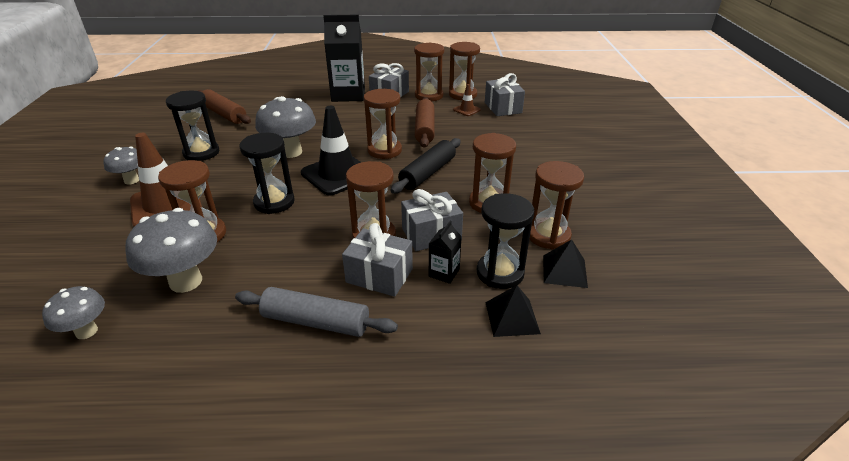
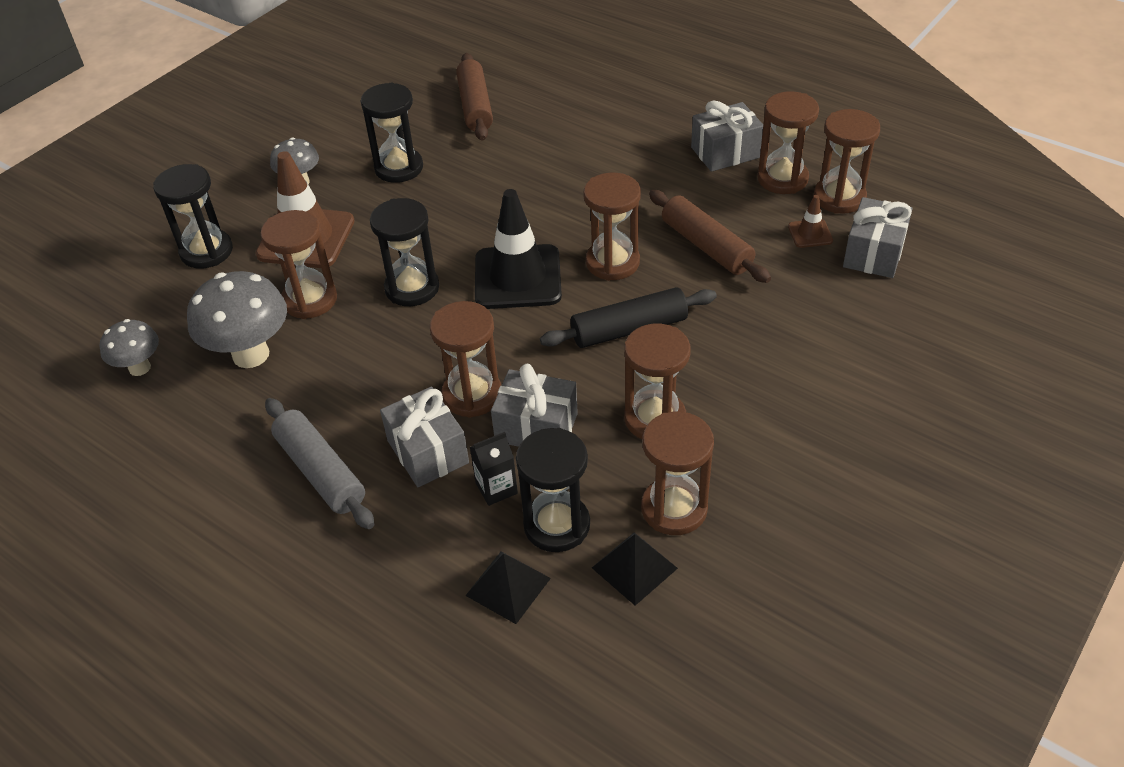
camera: 40 degrees right, 10 degrees up
grey mushroom [255,96,316,158] -> none
black carton [323,14,365,102] -> none
brown rolling pin [415,97,435,148] -> brown rolling pin turned 75 degrees counterclockwise [649,190,771,283]
none -> black hourglass [153,164,233,269]

